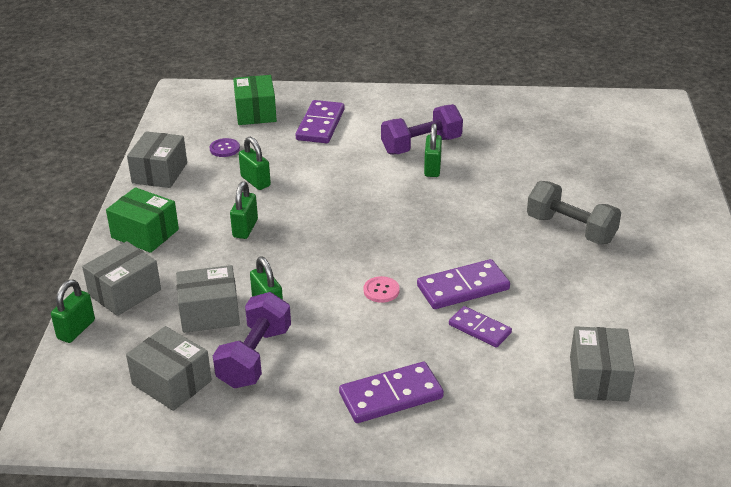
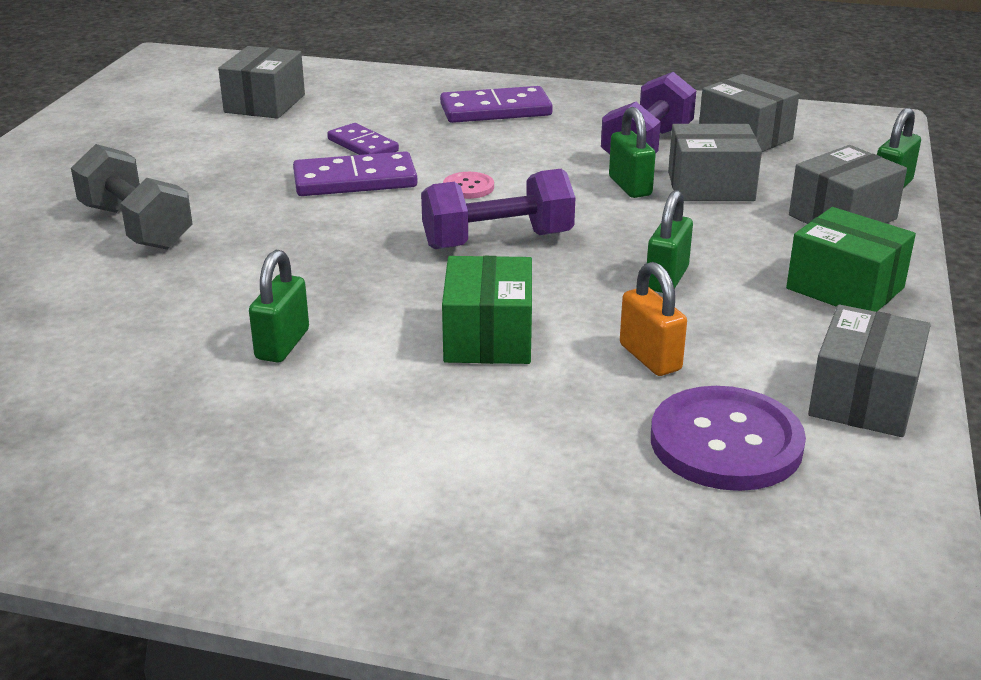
camera: 170 degrees left, 5 degrees down
purple button [210,138,240,157] -> purple button [651,386,806,491], size x2.09
green box [233,75,277,125] -> green box moved to [442,256,532,364]
green padlock [239,137,271,190] -> orange padlock [620,262,687,376]
purple domino [296,100,345,143] -> none
purple dumbbell [381,104,463,154] -> purple dumbbell moved to [421,169,575,249]

